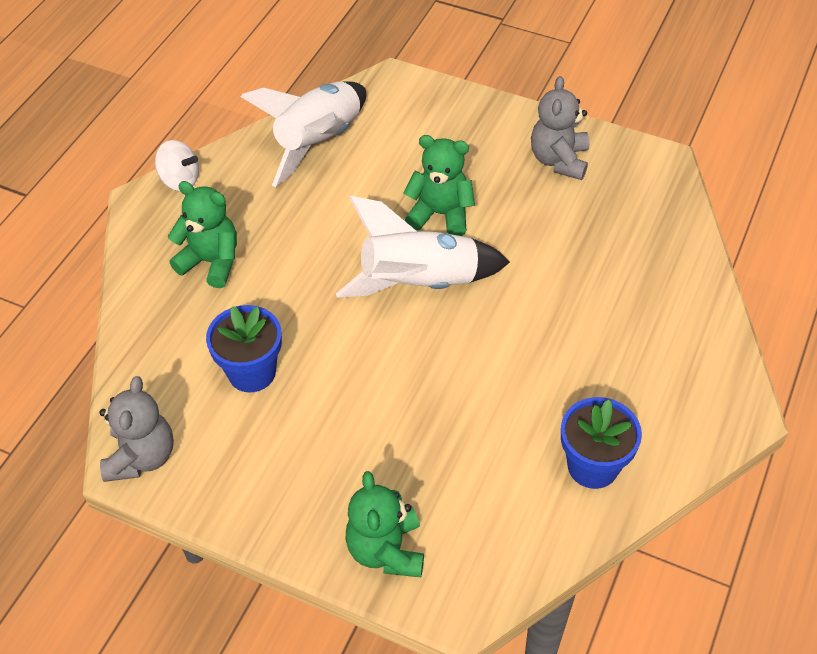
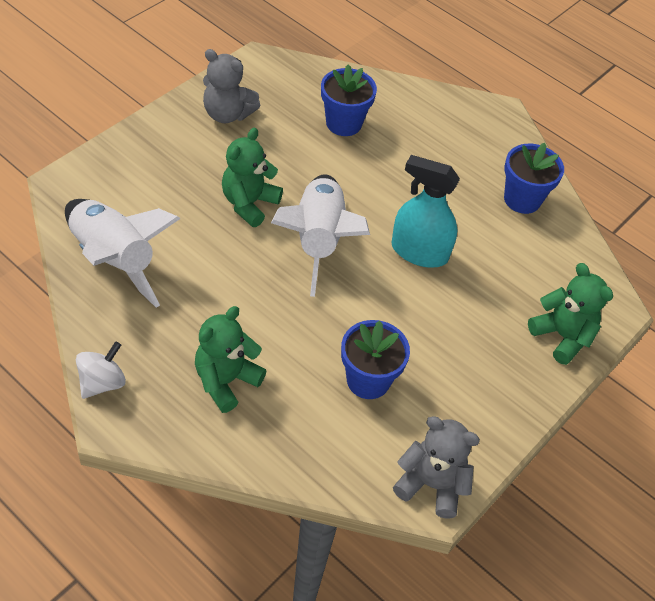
camera: 80 degrees left, 0 degrees up
green teddy bear [345,471,424,577] -> green teddy bear turned 135 degrees counterclockwise [528,263,613,365]
none -> blue flower pot [321,64,377,136]
none -> turquoise spray bottle [392,155,460,268]

